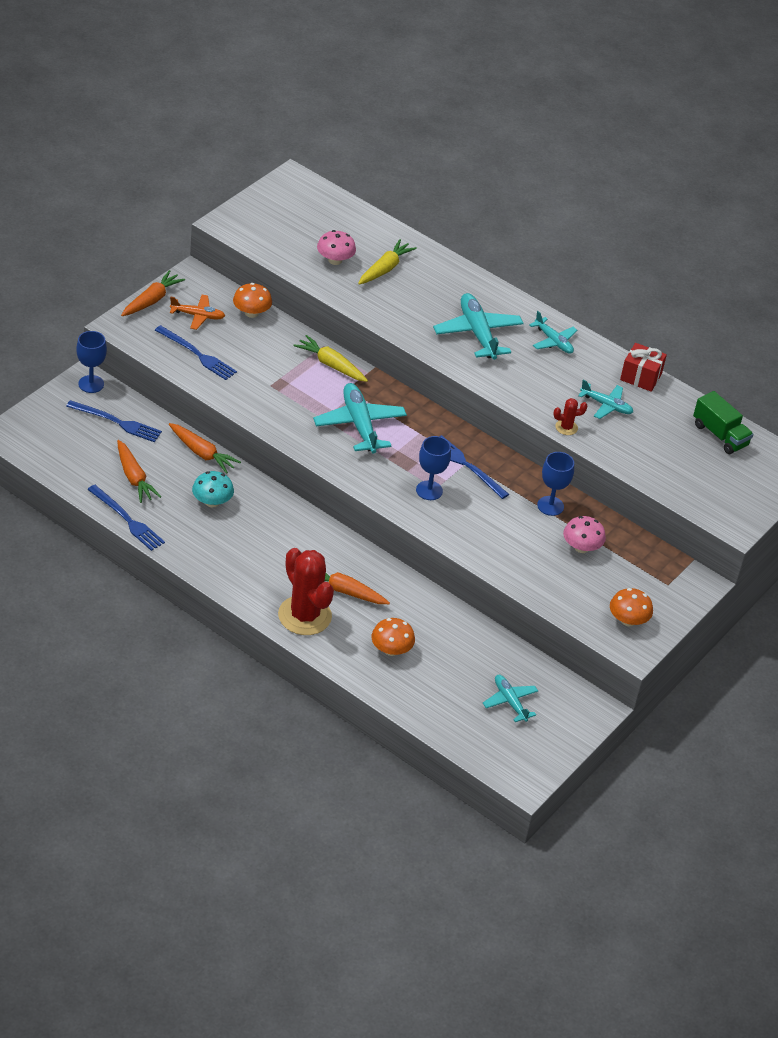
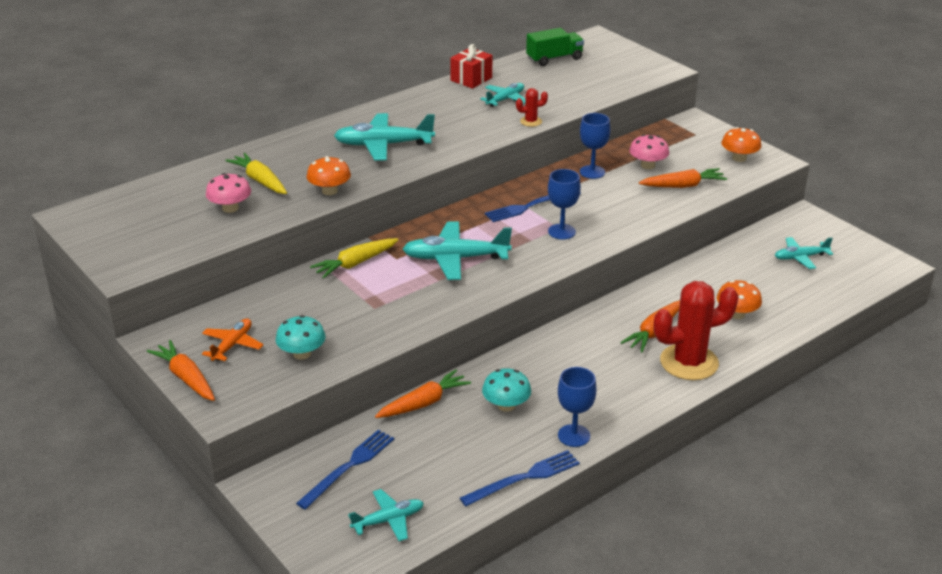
camera: 70 degrees left, 10 degrees down
blue goblet [76,331,107,393] -> blue goblet moved to [558,367,597,447]
orange carrot [117,440,161,503] -> orange carrot moved to [639,168,727,188]
blue fork [155,325,237,380] -> turquoise mushroom [276,315,326,360]
orange mushroom [233,283,272,318] -> orange mushroom moved to [307,156,351,195]
turquoise plane [529,311,577,354] -> turquoise plane moved to [348,489,424,541]
red cactus [553,398,587,435] -> red cactus turned 75 degrees clockwise [516,88,548,127]

